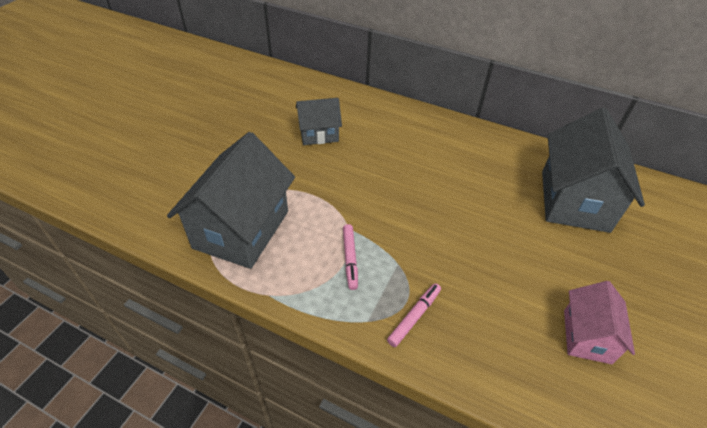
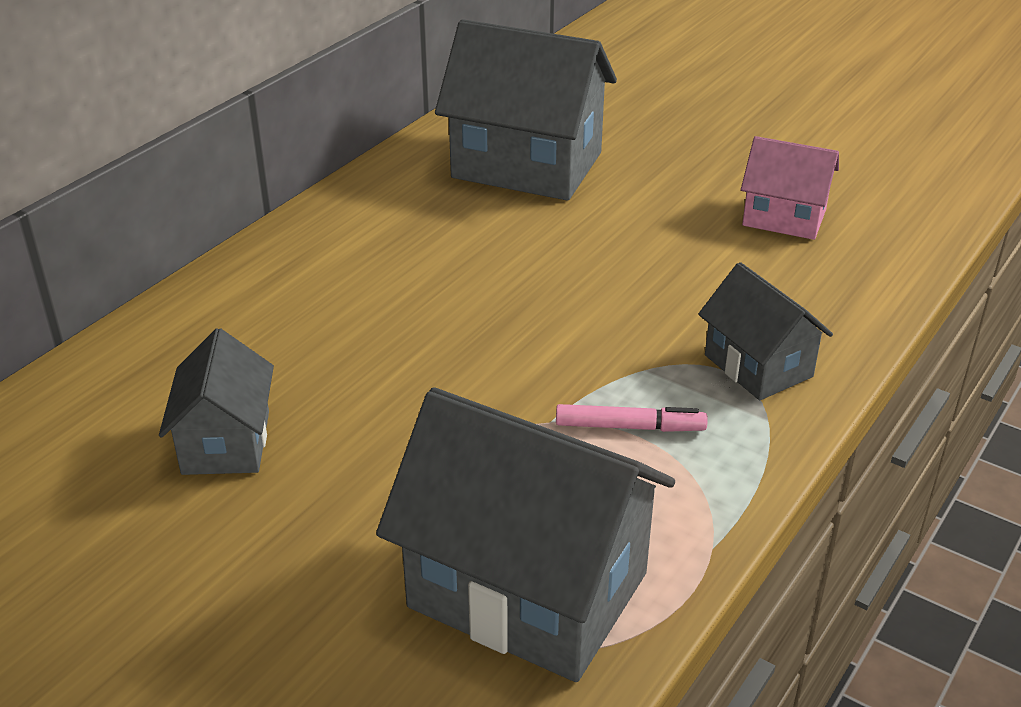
camera: 80 degrees left, 10 degrees down
pink marker [387,283,441,347] -> grey house [698,262,833,400]

